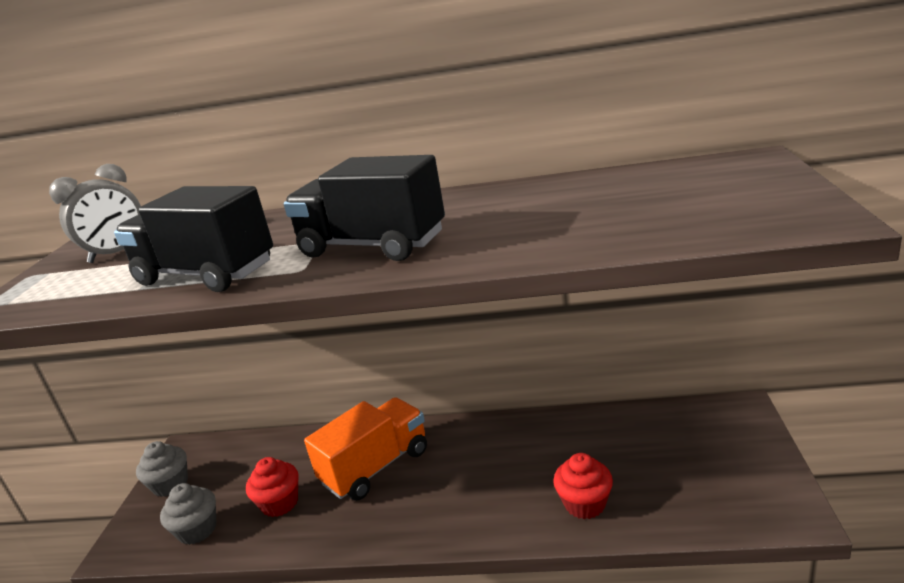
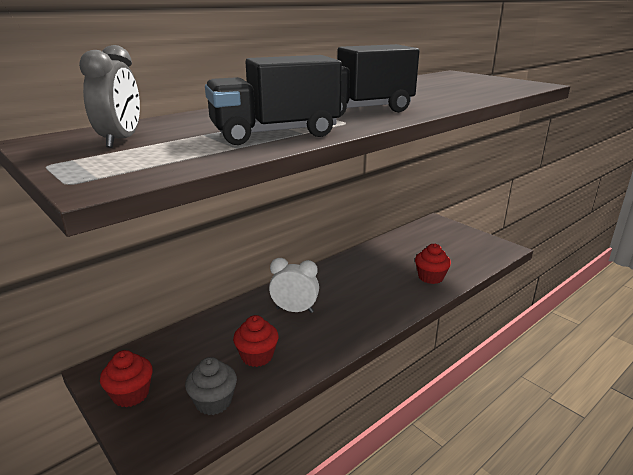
camera: 50 degrees left, 0 degrees up
grey cupcake [136,441,188,497] -> red cupcake [100,350,153,407]
orange truck [304,397,427,501] -> white clock [269,258,319,313]

